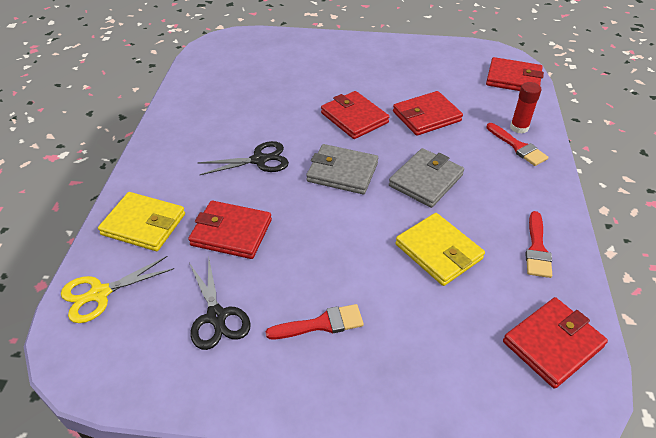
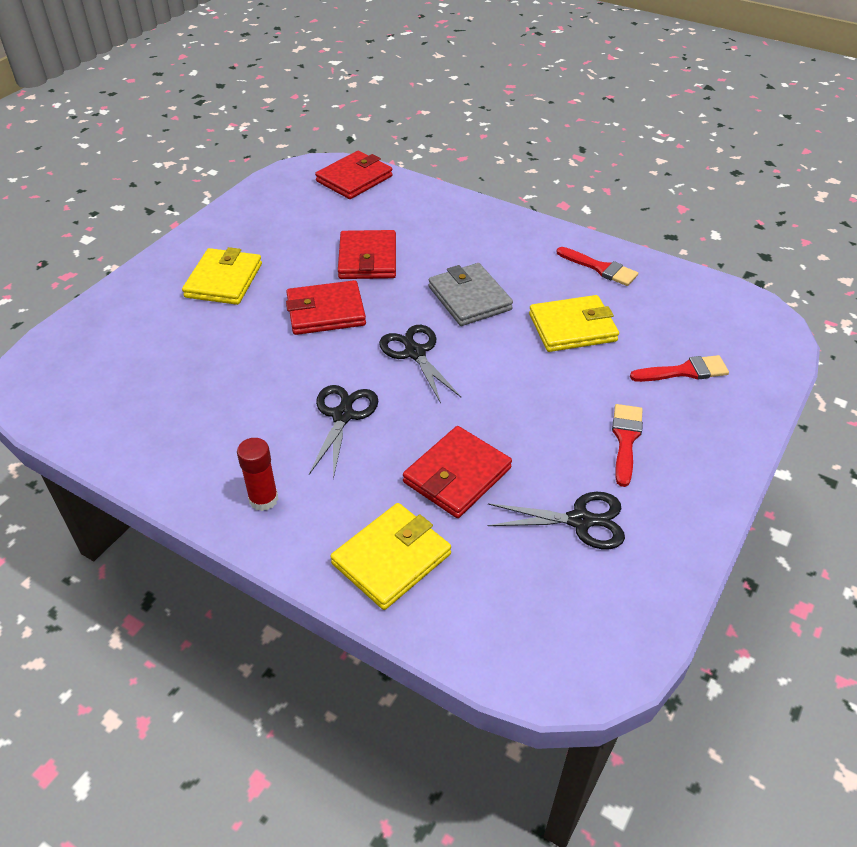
camera: 65 degrees left, 0 degrees up
yellow scissors [61,256,174,323] -> none
grey wallet [306,144,378,194] -> black scissors [379,325,461,403]
red brush [486,123,549,166] -> red brush moved to [630,355,729,382]
red wallet [503,297,608,389] -> none
red glue stick [510,82,542,134] -> red glue stick moved to [237,438,279,511]
none -> yellow wallet [182,247,262,305]

